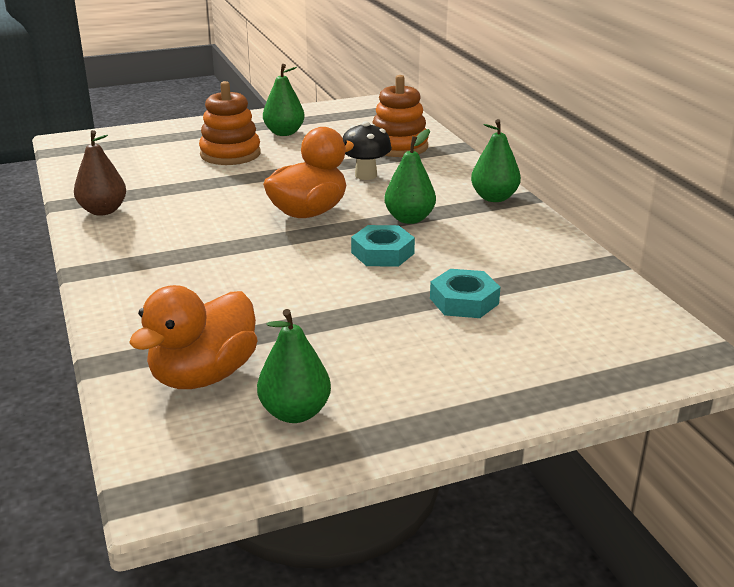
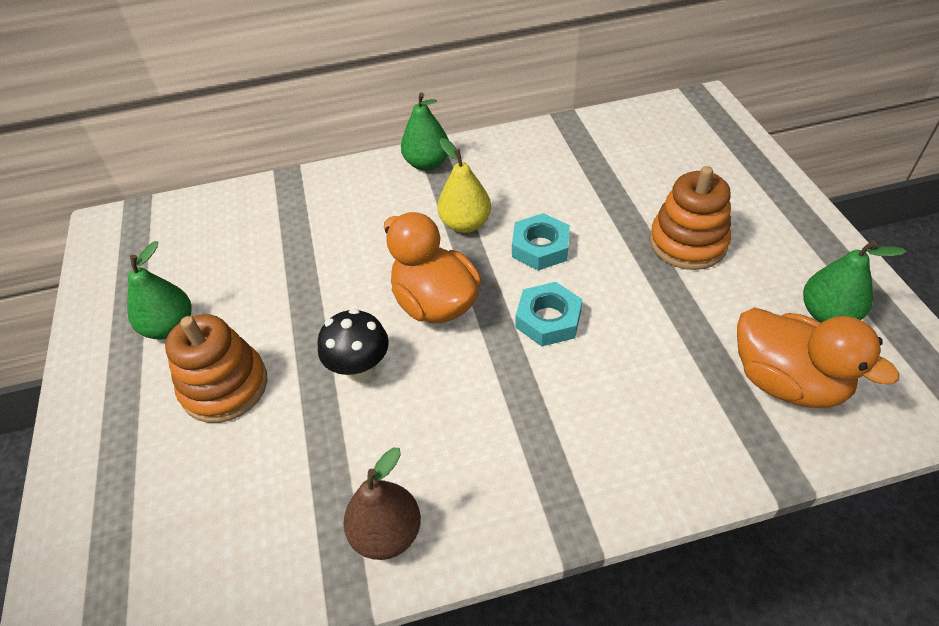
camera: 80 degrees left, 20 degrees up
black mushroom [343,121,392,180] -> black mushroom moved to [317,308,389,382]
orange stacking toy [372,75,429,157] -> orange stacking toy moved to [650,166,731,270]
green pear [384,129,436,224] -> yellow pear [437,138,491,233]
turquoise nut [430,269,500,318] -> turquoise nut moved to [516,282,582,347]

